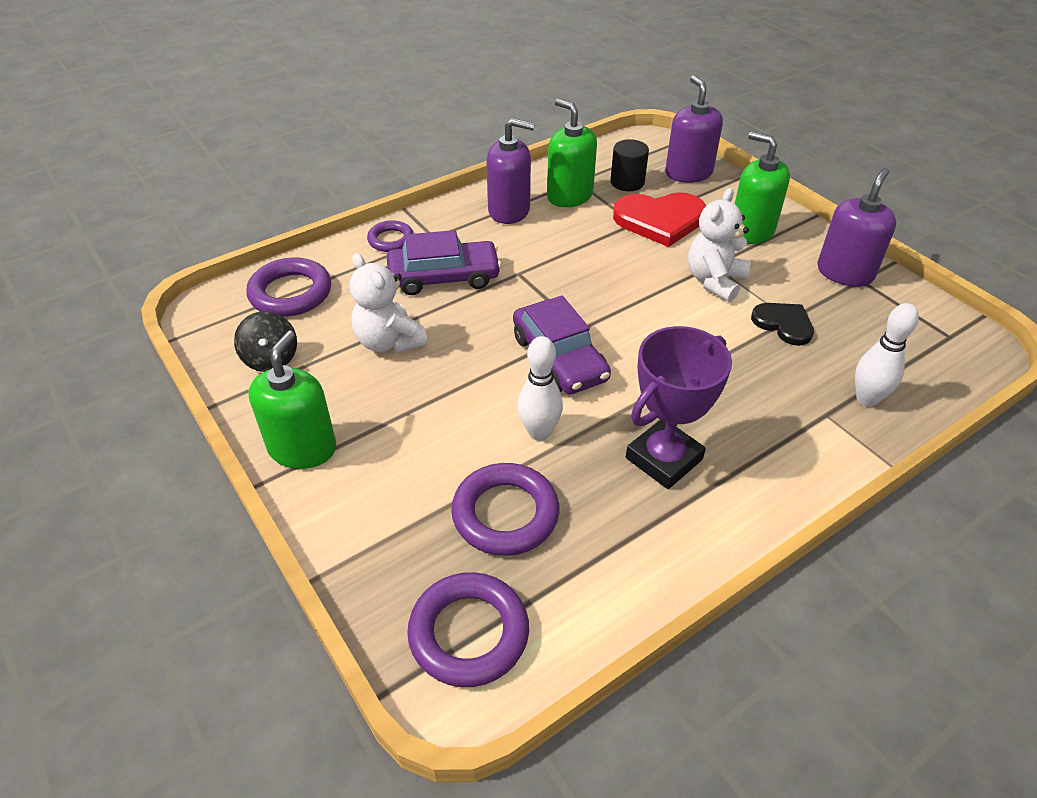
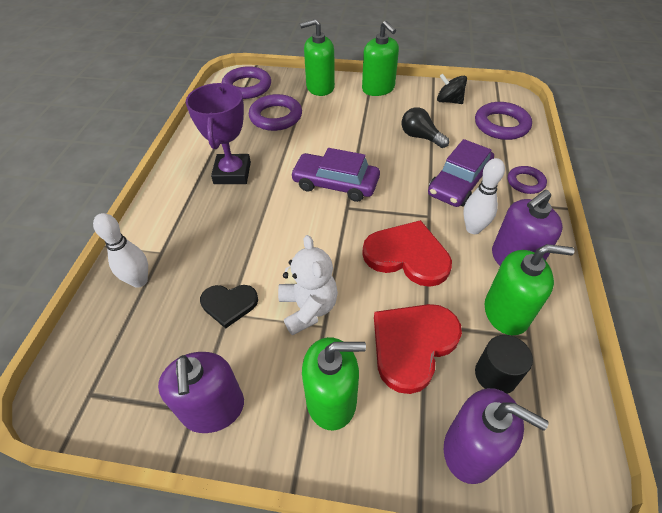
camera: 135 degrees right, 5 degrees up
white teddy bear [350,253,428,353] -> black light bulb [402,107,449,148]
white bowling pin [517,336,563,441] -> white bowling pin moved to [463,158,505,234]
none -> green soap dispenser [300,19,335,96]
none -> red heart [362,220,452,287]

